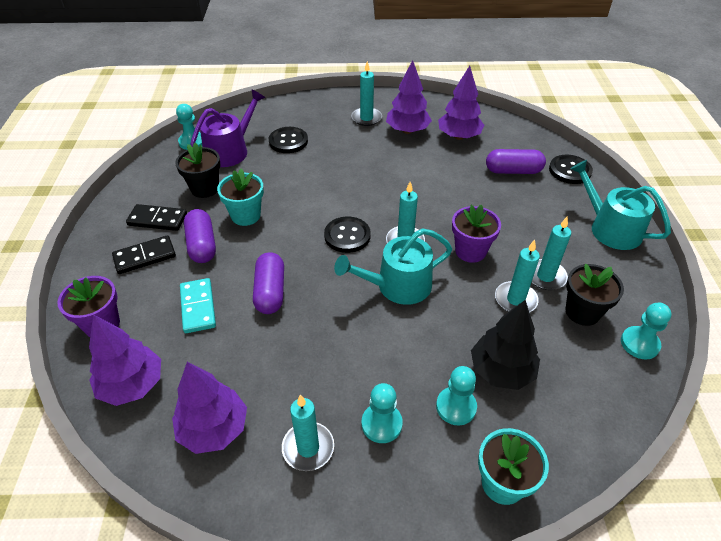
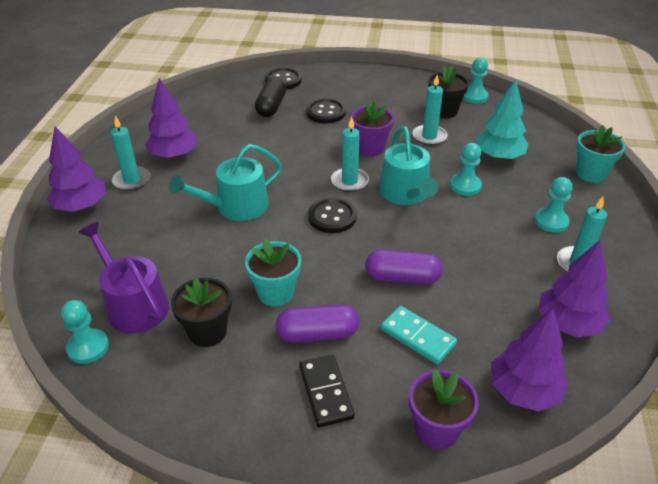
camera: 80 degrees left, 5 degrees down
black domino [126,204,187,231] -> none
turquoise domino [180,278,216,333] -> turquoise domino turned 45 degrees clockwise [381,306,457,364]
black button [269,127,308,153] -> black button moved to [306,98,346,123]
turquoise pawn [436,366,477,425] -> turquoise pawn moved to [450,143,482,196]
purple tree [438,66,484,140] -> purple tree moved to [47,127,106,212]
black tree [471,300,540,390] -> turquoise tree [476,79,528,160]
purple capsule [486,149,546,174] -> black capsule [255,77,286,117]
turquoise candle [531,217,571,290] -> none
turquoise watering can [570,160,671,250] -> turquoise watering can moved to [169,144,282,221]

